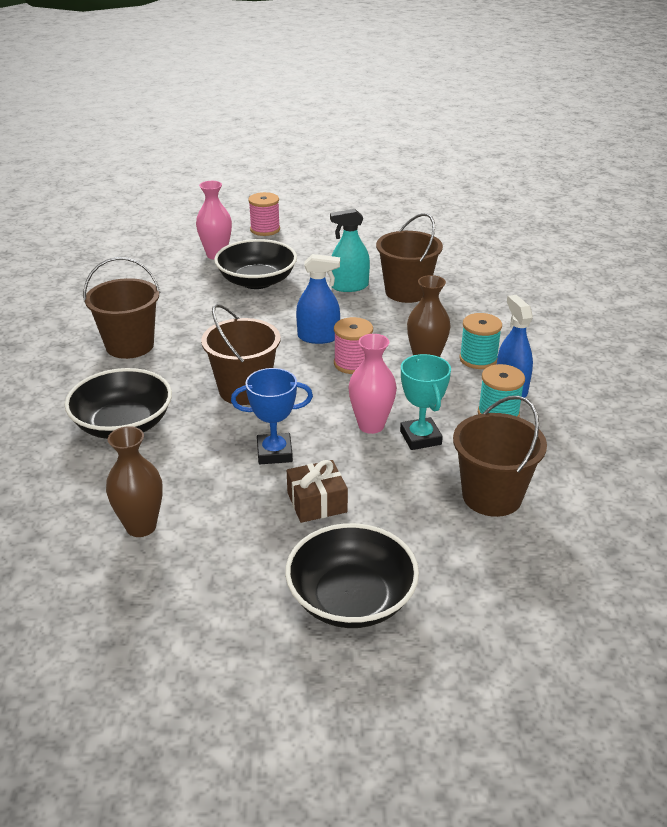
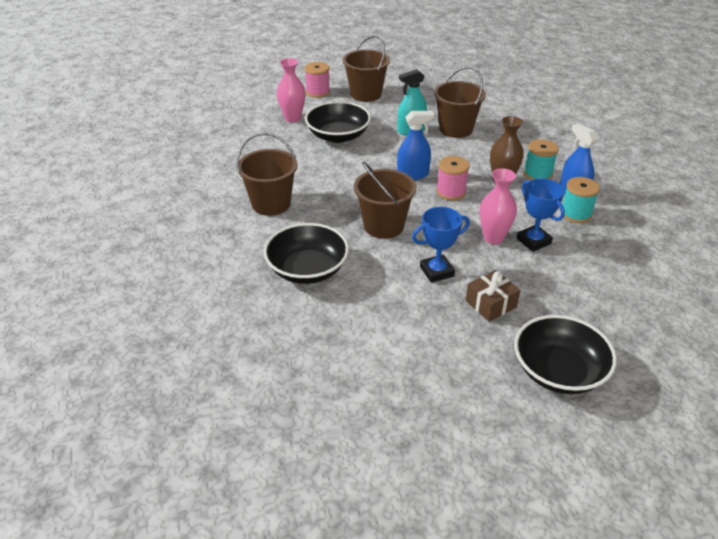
camera: 15 degrees left, 5 degrees up
brown vase [106,426,163,537] -> none
turquoise trophy [400,354,451,450] -> blue trophy [517,178,565,252]
brown bucket [453,396,547,517] -> brown bucket moved to [343,35,390,102]

